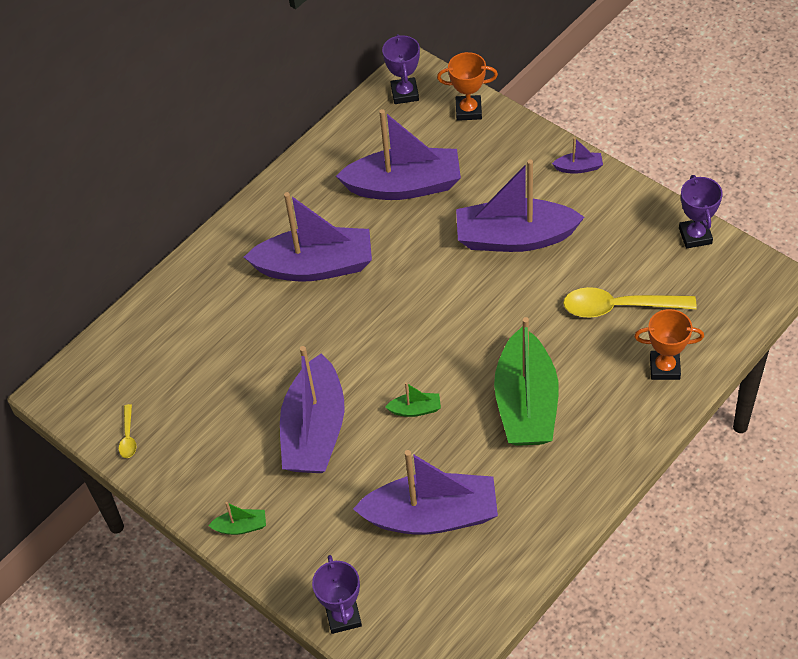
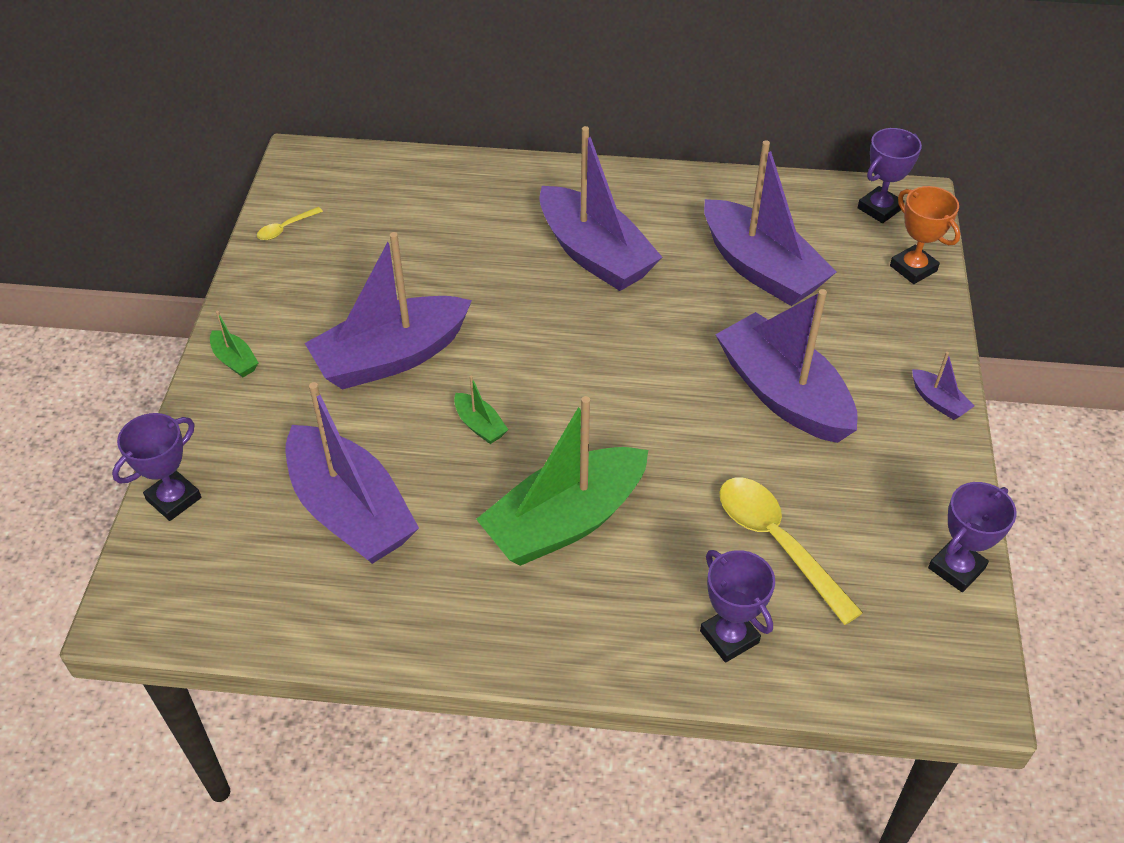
camera: 50 degrees right, 5 degrees down
orange trophy [634,309,704,380] -> purple trophy [700,550,775,663]

